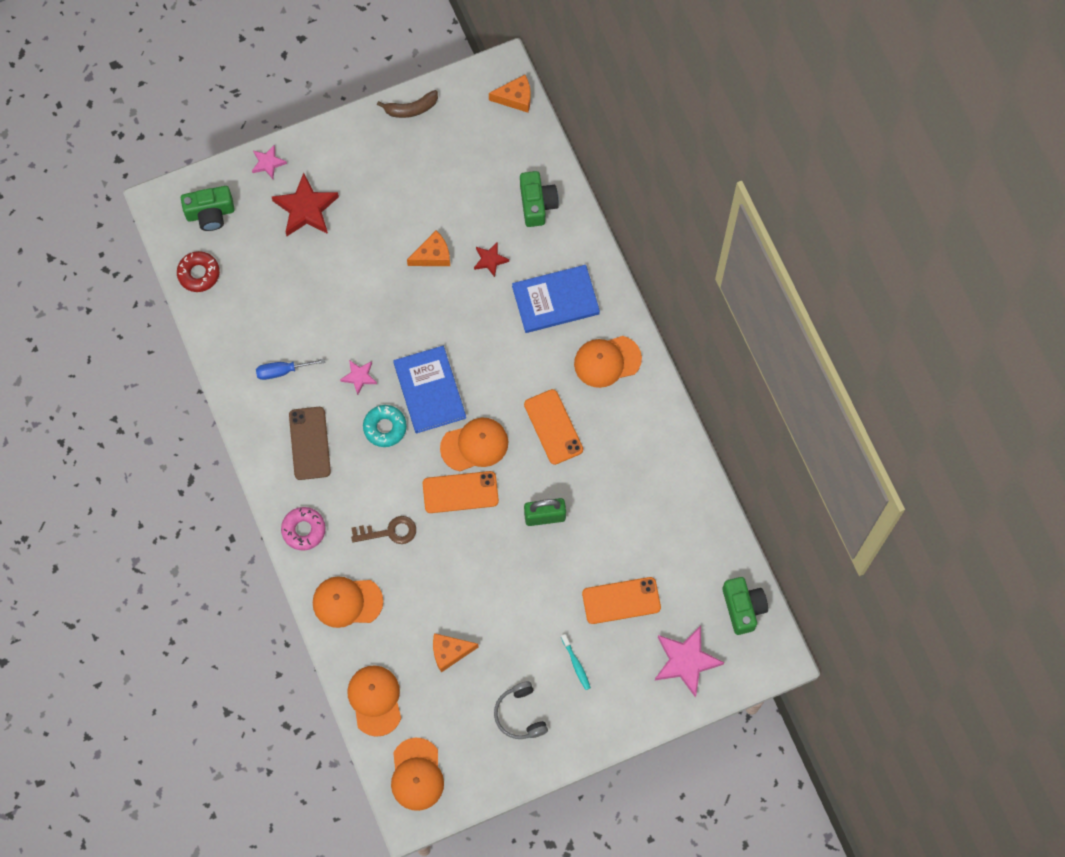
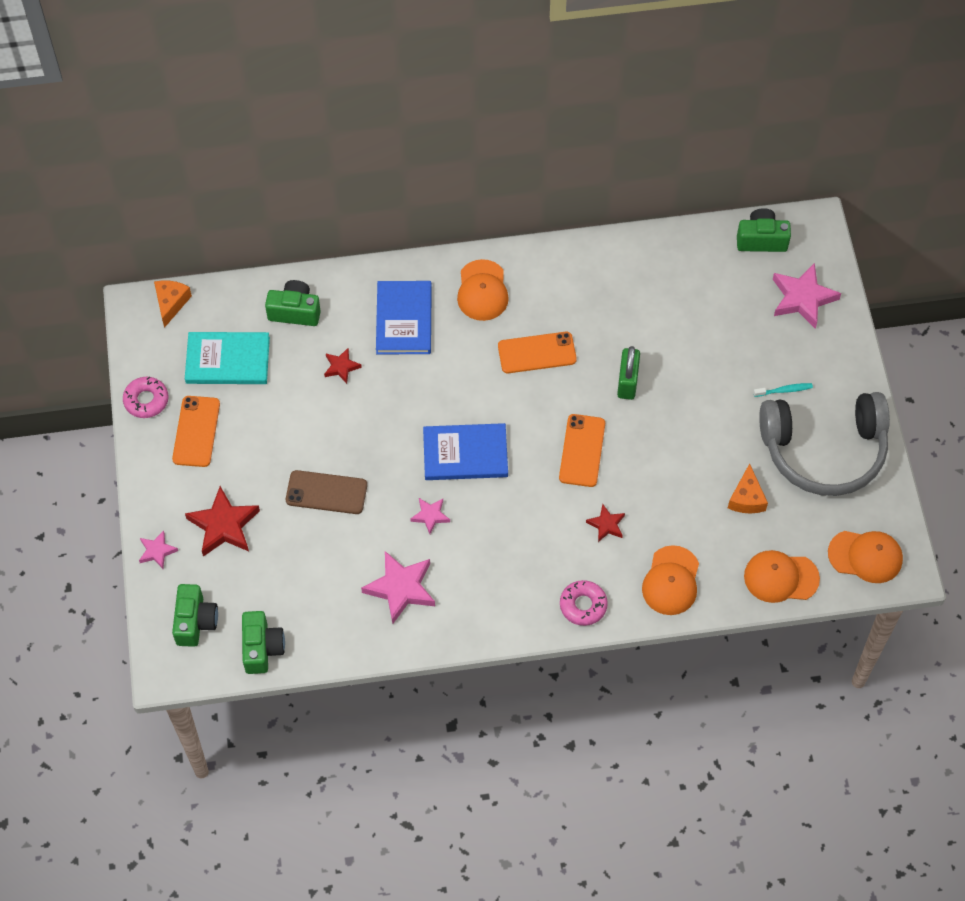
camera: 75 degrees left, 10 degrees down
red donut [177,251,220,292] -> green camera [242,611,285,674]
blue screwdriver [256,359,325,380] -> pink star [361,551,435,624]
brown phone [289,407,331,480] -> brown phone moved to [286,470,367,514]
brown key [351,516,416,544] -> red star [586,504,625,542]
turquoise donut [363,405,407,447] -> none
brown banana [377,90,438,118] -> pink donut [123,377,168,418]
orange cheese [407,231,450,266] -> none
orange cap [440,418,508,471] -> none
grey headphones [494,681,548,739] -> grey headphones [759,392,890,496], size x2.24
orange phone [582,577,661,624] -> orange phone moved to [172,396,220,467]
none -> turquoise book [185,332,270,384]

